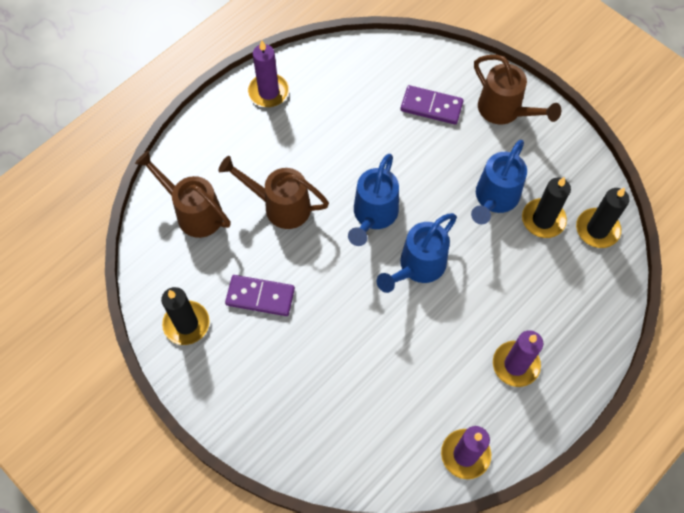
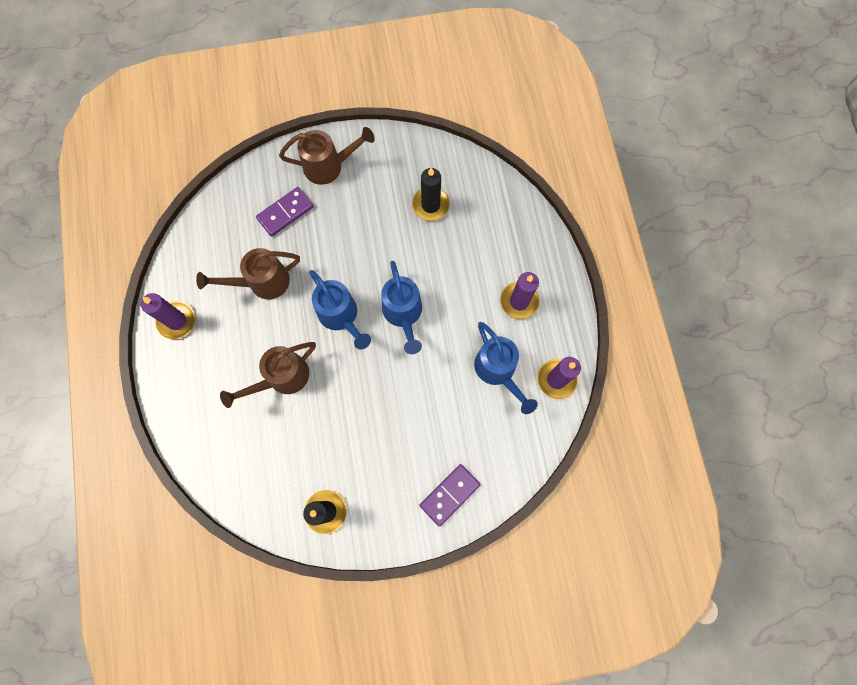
camera: 55 degrees left, 10 degrees up
brown watering can [135,150,231,238] -> brown watering can moved to [196,248,300,299]
purple domino [225,275,295,316] -> purple domino moved to [419,464,481,527]
blue watering can [471,140,527,224] -> blue watering can moved to [474,322,538,414]
black candle [576,187,630,248] -> none

